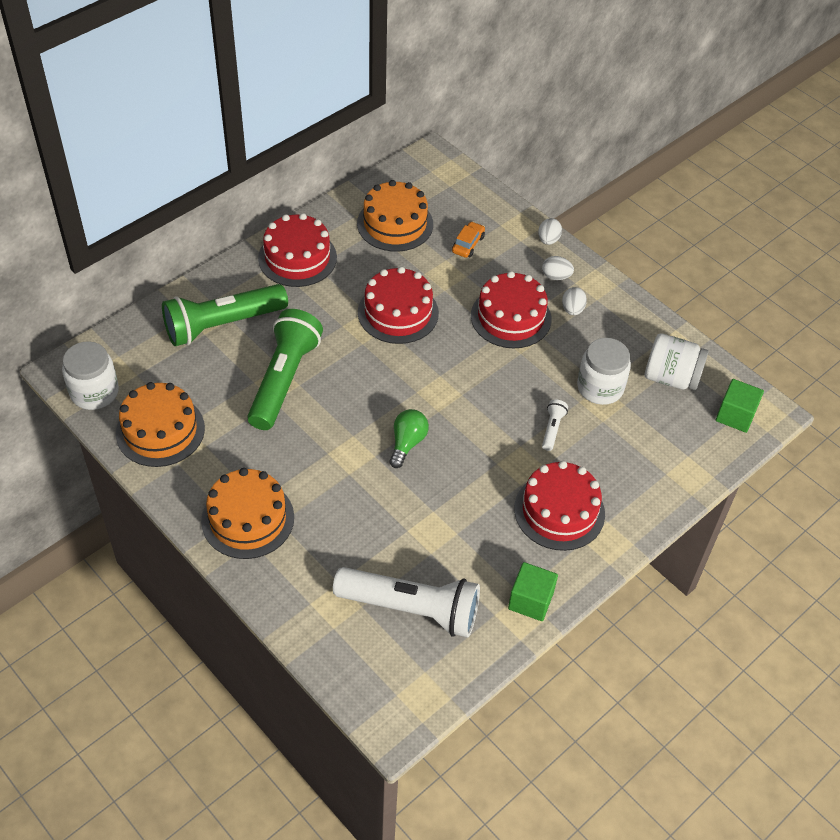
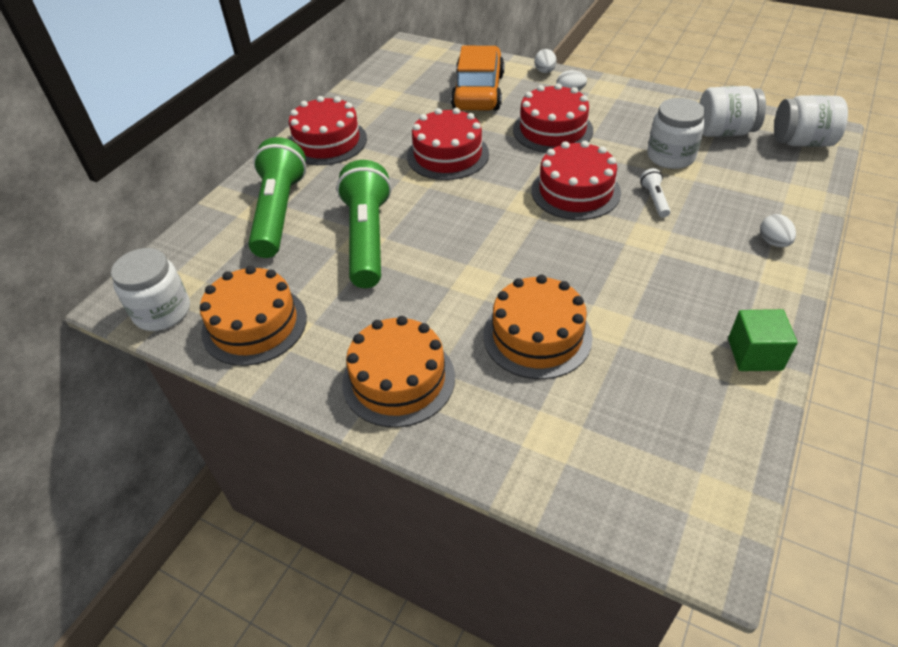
camera: 15 degrees left, 5 degrees down
green flashlight [162,284,288,346] -> green flashlight turned 135 degrees clockwise [248,137,306,258]
white flashlight [333,567,480,637] -> none
orange cake [357,180,433,252] -> orange cake moved to [484,275,593,379]
green light bulb [389,409,429,468] -> none
orange car [452,221,485,258] -> orange car [451,46,504,111], size x2.36
red cake [514,461,605,551] -> red cake moved to [531,141,621,220]
white egg [562,287,587,315] -> white egg moved to [760,214,796,247]
green cube [716,379,764,433] -> white jar [774,95,848,147]

